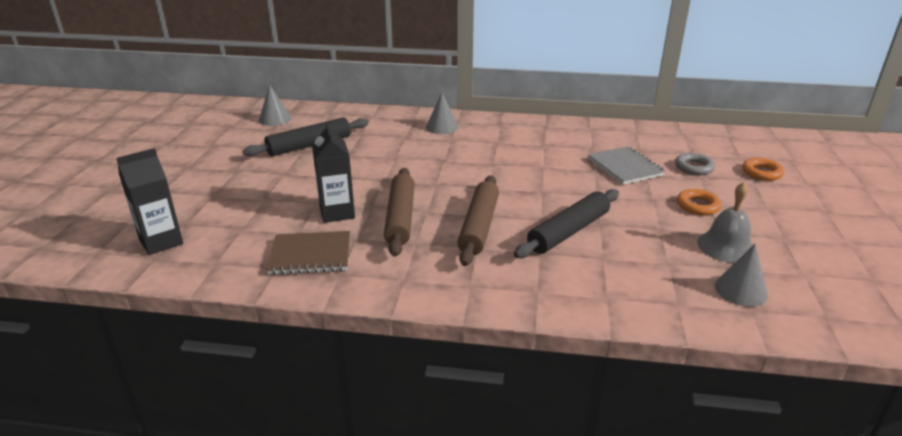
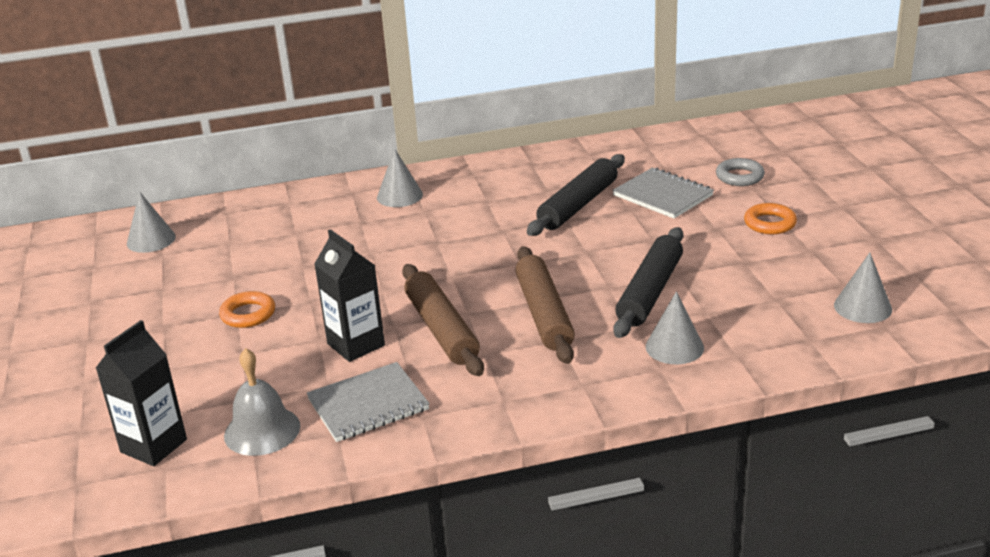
camera: 20 degrees left, 0 degrees up
black rolling pin [243,118,368,156] -> black rolling pin moved to [527,154,625,236]
brown notebook [267,231,350,275] -> grey notebook [306,362,430,442]
grey bell [697,182,753,263] -> grey bell moved to [224,348,300,456]
orange ring [742,158,784,181] -> orange ring moved to [219,291,275,328]
none -> grey cone [646,291,704,364]

